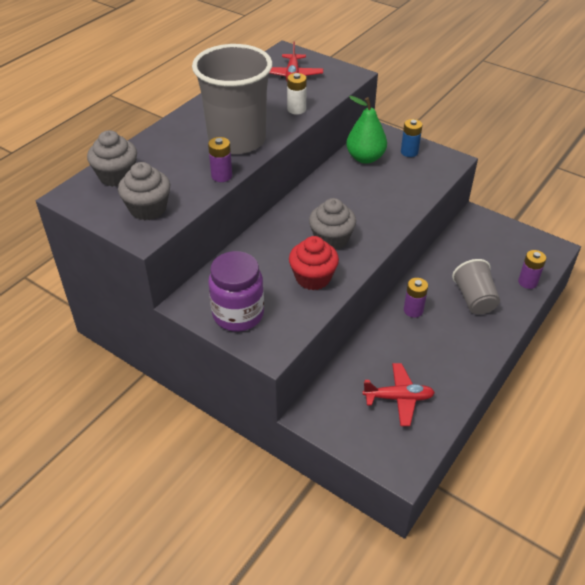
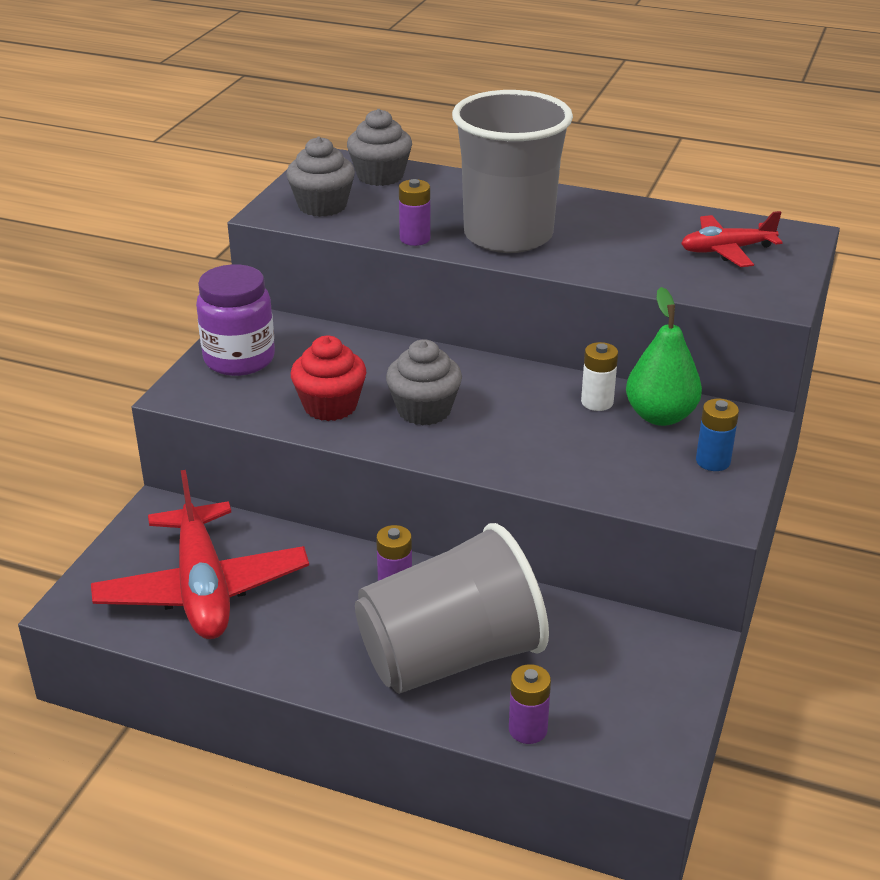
camera: 75 degrees right, 10 degrees down
white battery [287,73,307,115] -> white battery moved to [581,342,618,411]
red plane [362,363,435,426] -> red plane [91,470,309,639], size x1.78
grey cup [452,259,500,314] -> grey cup [355,523,549,694], size x1.86

